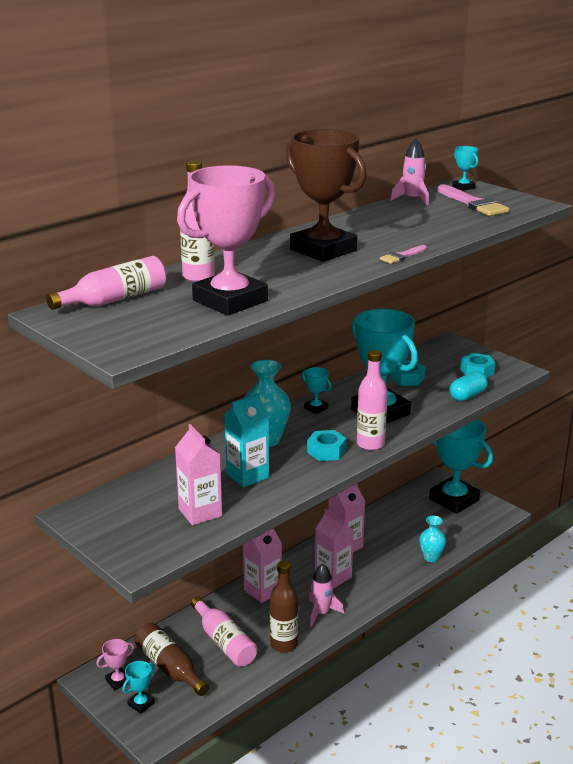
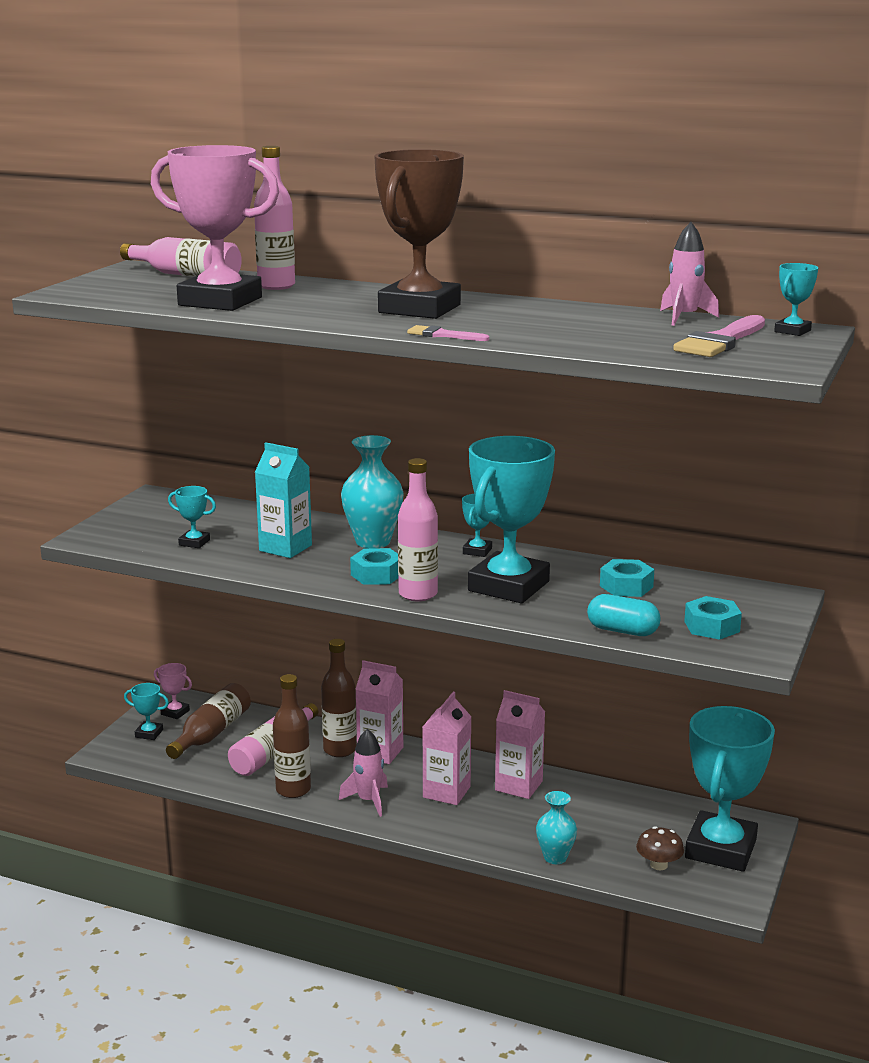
camera: 65 degrees right, 5 degrees down
pink carton [175,424,222,525] -> turquoise trophy [168,486,216,548]
none -> brown bottle [321,639,357,757]
none -> brown mushroom [636,826,684,870]

